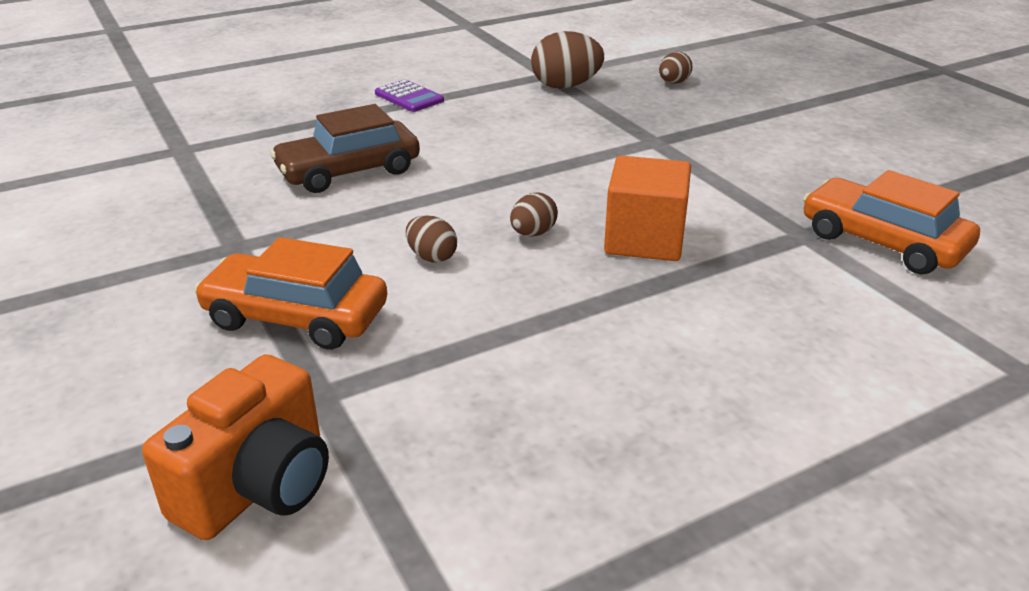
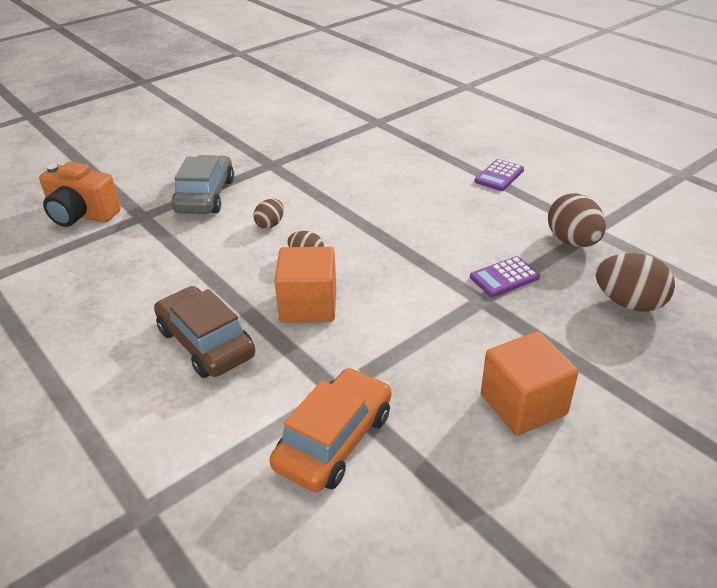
camera: 80 degrees right, 5 degrees up
orange car [194,237,387,350] -> grey car [172,155,234,214]
brown car [270,104,420,193] -> brown car moved to [154,286,255,378]
brown egg [659,52,692,84] -> brown egg [596,253,675,312], size x1.76
none -> purple calculator [470,256,540,297]
none -> orange cube [481,331,579,436]

